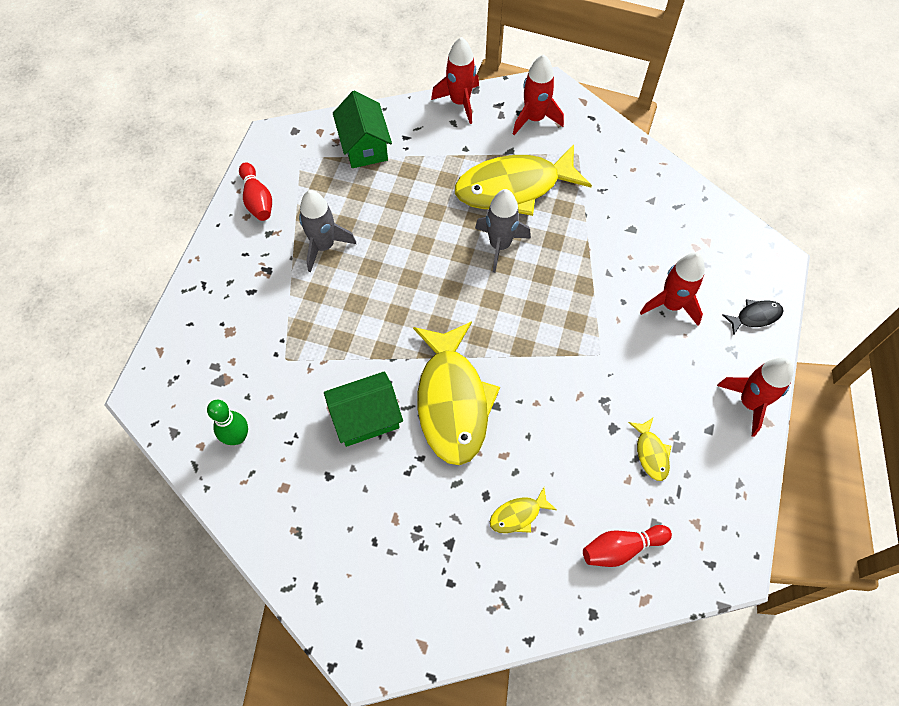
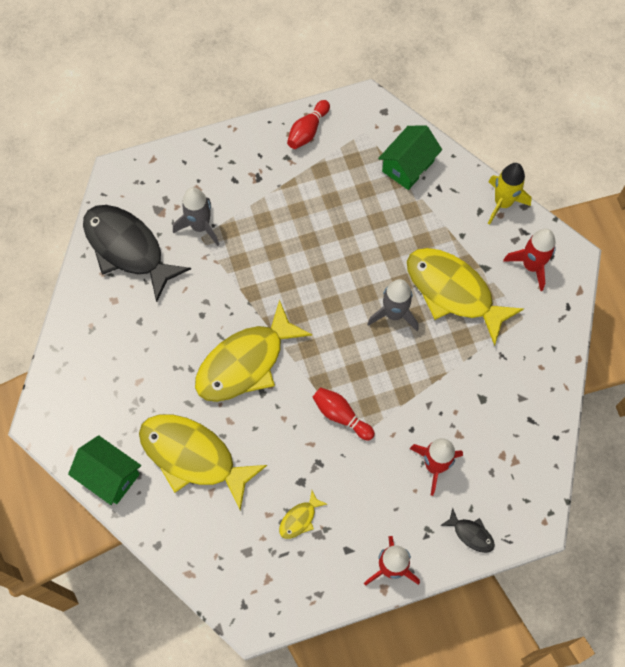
camera: 55 degrees right, 5 degrees up
green bowling pin [207,400,248,445] -> black fish [83,205,191,302]
grey rocket [299,190,356,272] -> grey rocket moved to [173,187,219,246]
green house [324,371,403,447] -> green house moved to [68,435,141,505]
red rocket [431,37,479,124] -> yellow rocket [488,163,532,224]
yellow fish [490,487,557,533] -> yellow fish [139,414,267,510], size x2.40
red bowling pin [583,525,672,567] -> red bowling pin moved to [312,387,375,441]

